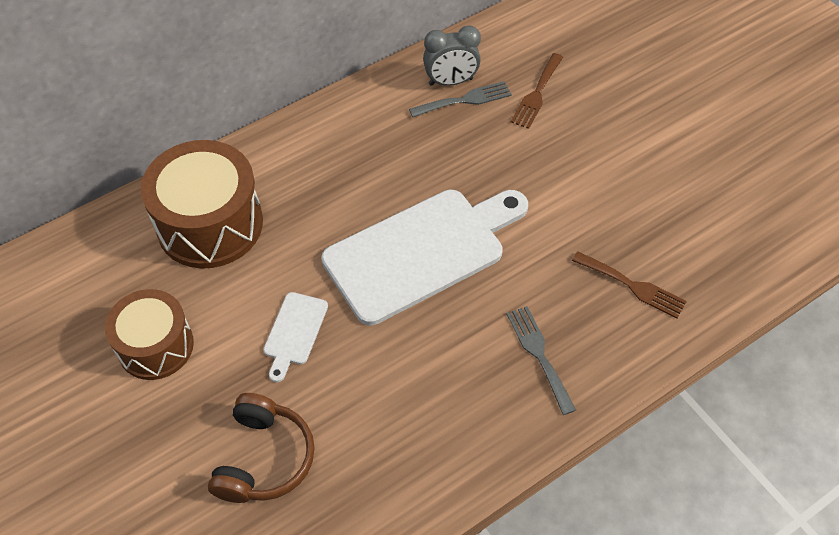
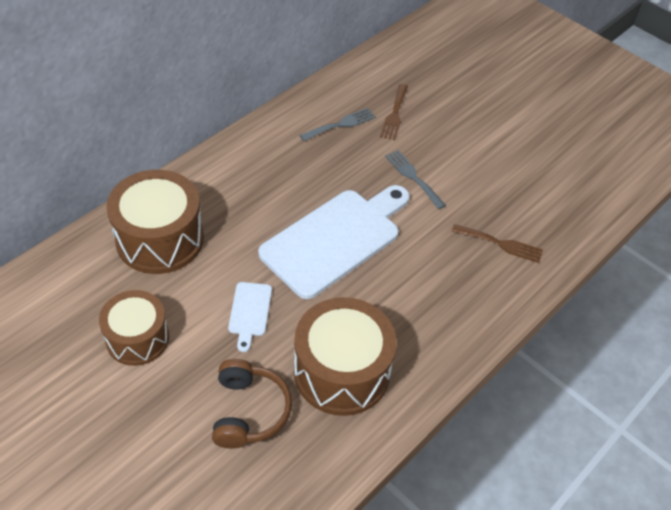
camera: 15 degrees left, 5 degrees down
grey clock [423,25,481,86] -> none
grey fork [506,306,576,415] -> grey fork moved to [385,150,446,209]
none -> brown drum [294,297,397,416]

